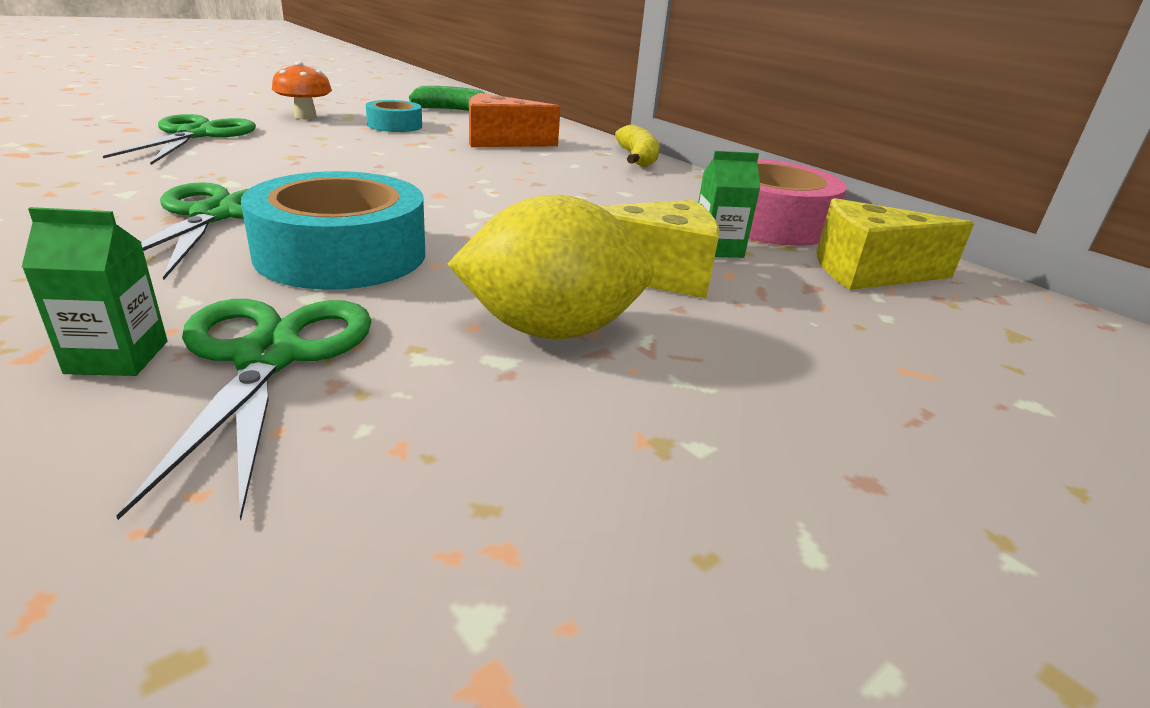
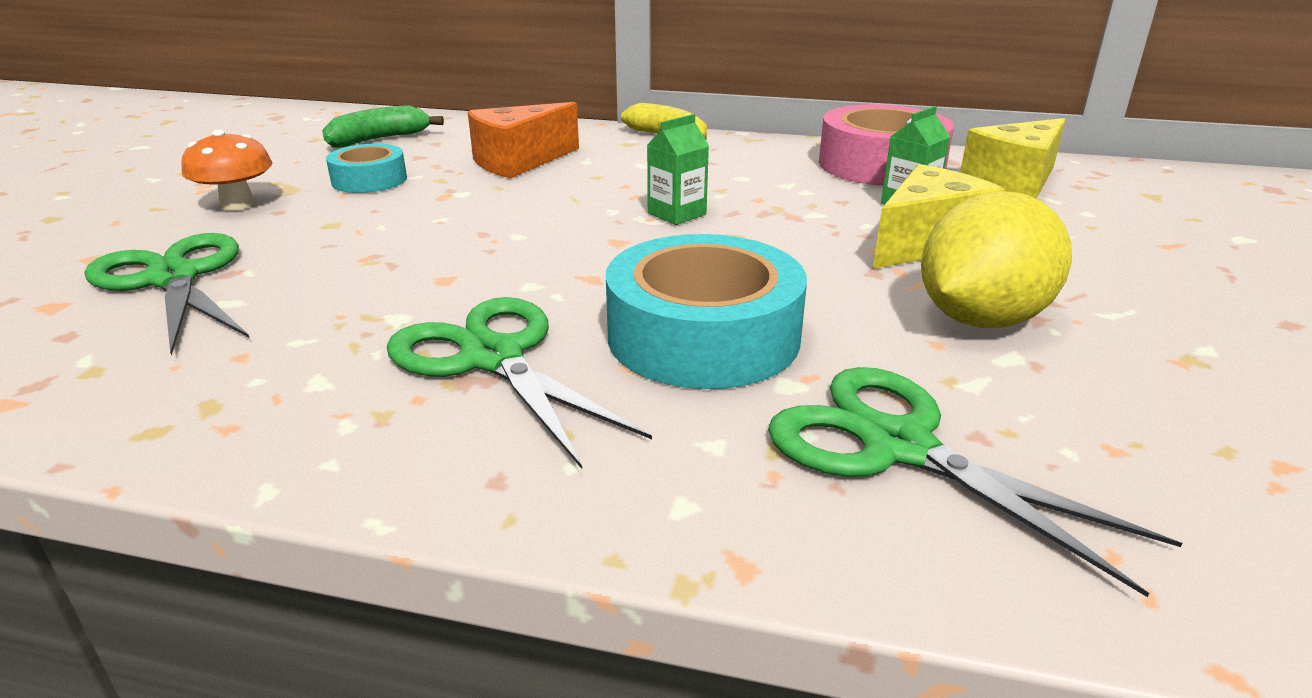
camera: 35 degrees left, 0 degrees up
green carton [21,207,167,376] -> green carton moved to [647,114,709,225]

